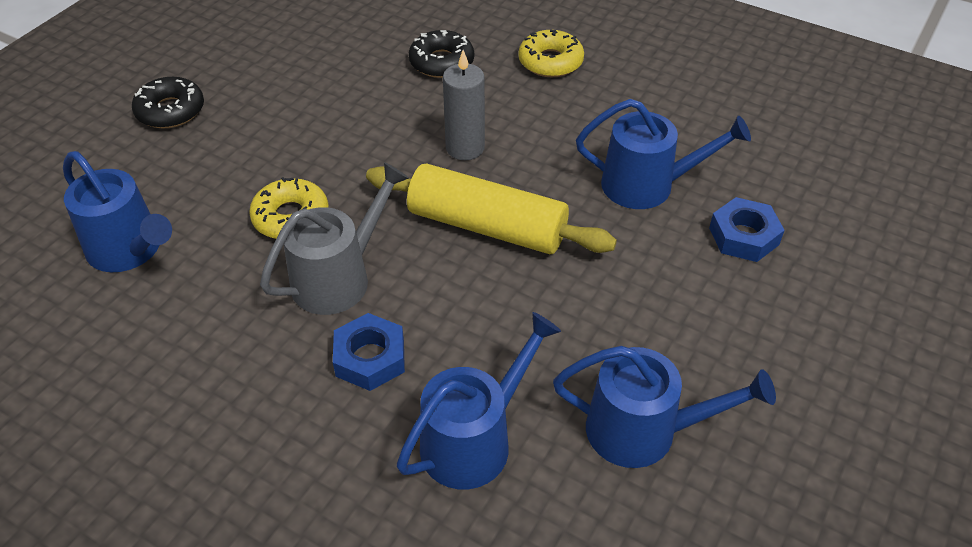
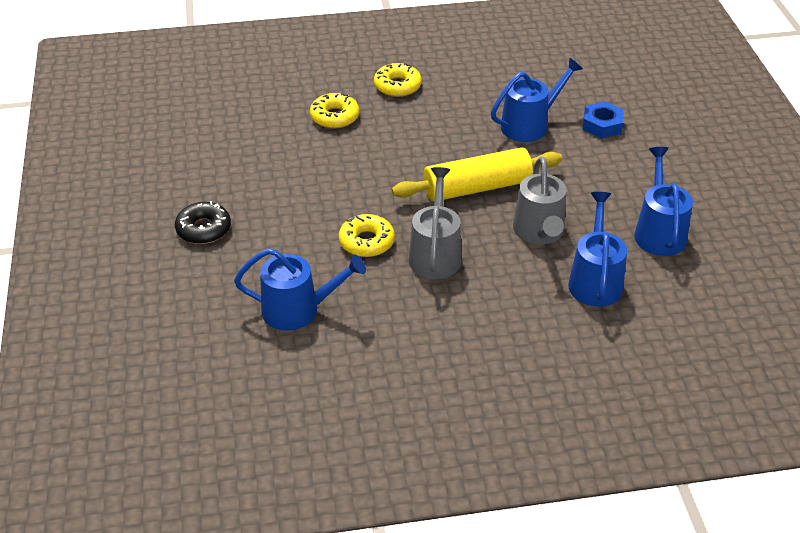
camera: 40 degrees left, 5 degrees down
blue nut [333,313,405,391] -> none
black donut [409,30,474,78] -> yellow donut [310,92,359,129]
grey candle [443,50,485,160] -> none
blue watering can [553,346,776,468] -> blue watering can turned 60 degrees counterclockwise [634,147,693,256]
none -> grey watering can [513,156,566,244]

